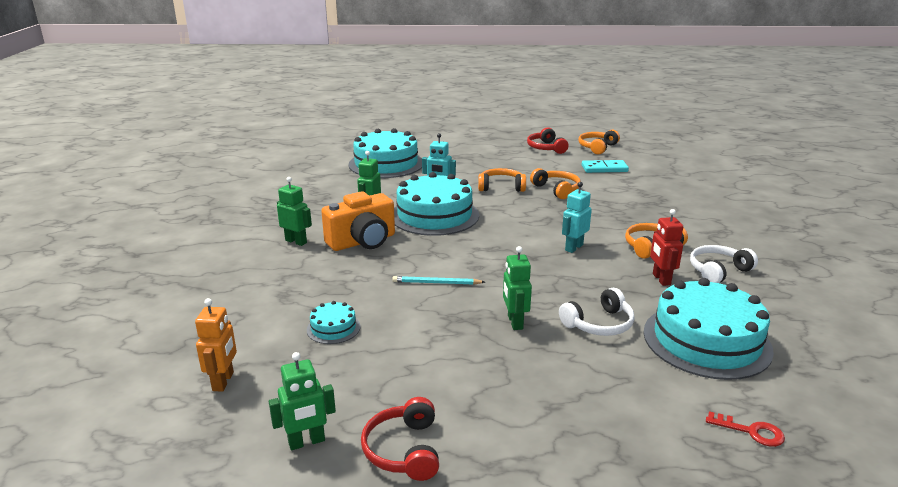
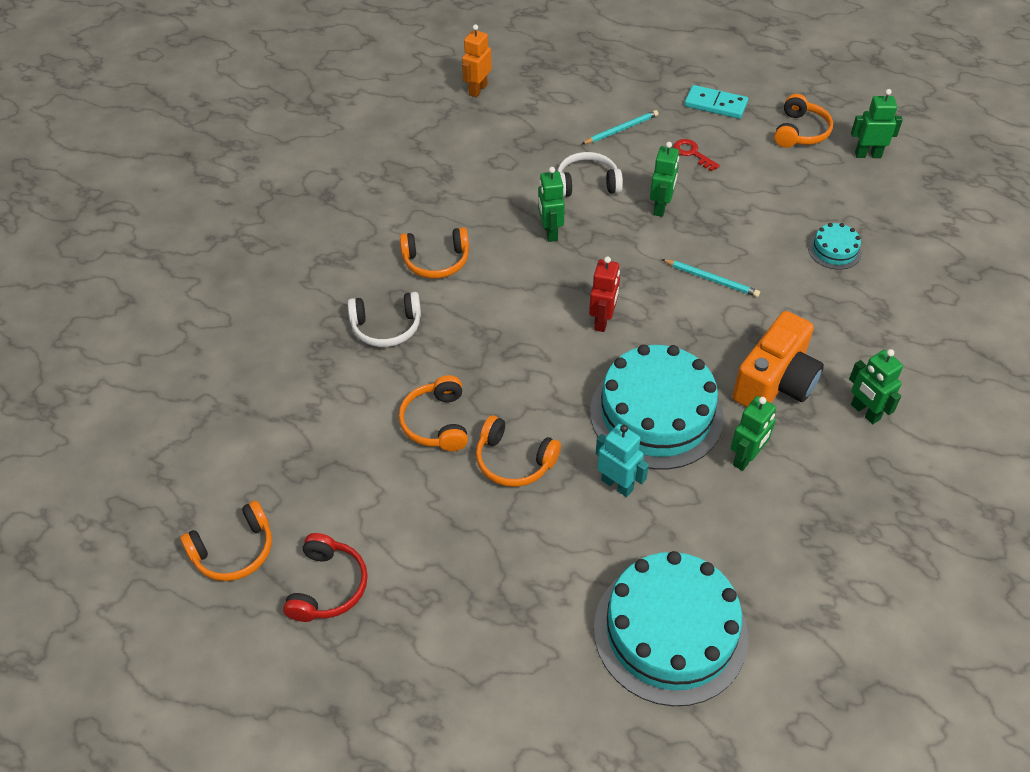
camera: 155 degrees left, 25 degrees up
orange robot [195,298,237,392] -> orange robot moved to [462,24,492,97]
orange camera [321,191,395,251] -> orange camera turned 135 degrees clockwise [732,311,824,407]
red headphones [361,397,439,481] -> orange headphones [774,94,833,148]
turquoise robot [562,182,592,253] -> none
turquoise domino [581,160,629,173] -> turquoise domino moved to [684,85,748,119]
turquoise cake [643,278,774,380] -> none
red robot [650,209,683,286] -> red robot moved to [589,256,620,332]
white headphones [690,245,758,283] -> white headphones moved to [348,292,421,347]
red key [706,411,785,447] -> red key moved to [673,139,720,171]
none -> green robot [538,167,565,242]
none -> turquoise pencil [582,110,658,144]

